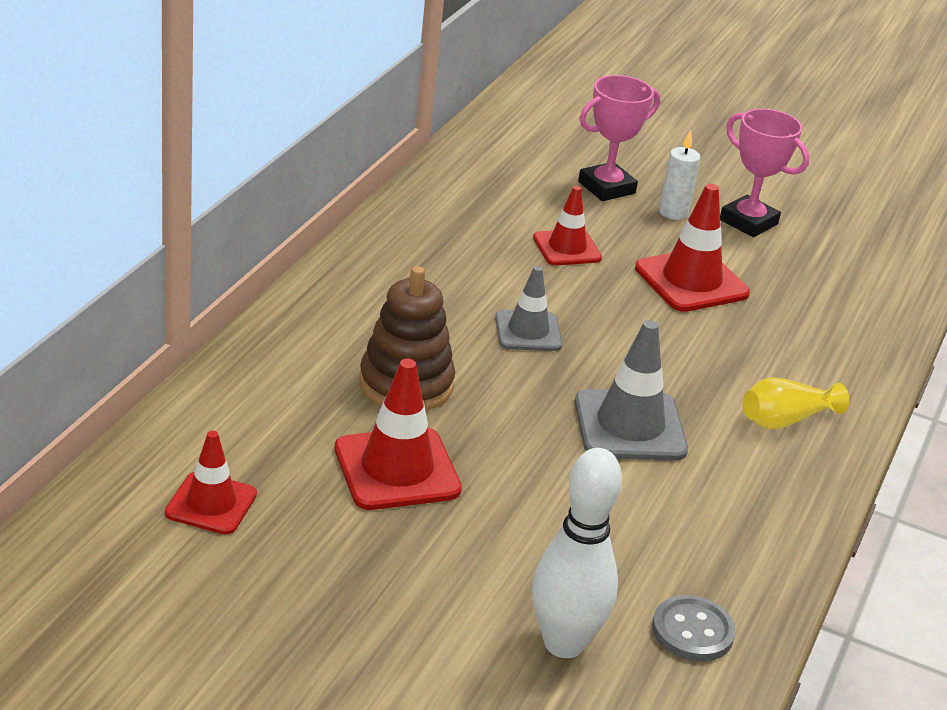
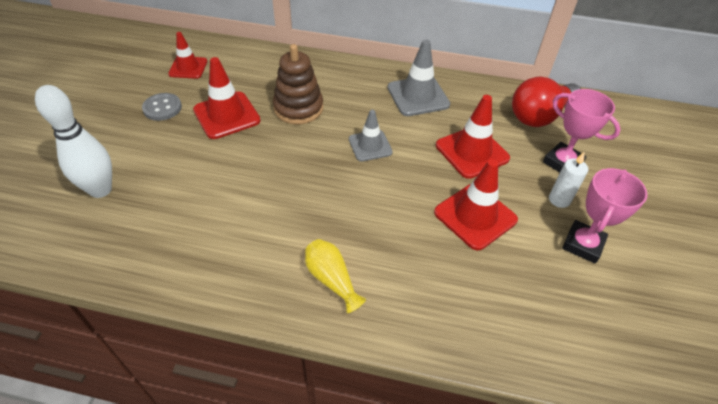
camera: 80 degrees right, 15 degrees up
red traffic cone [533,186,602,266] -> red traffic cone [436,95,510,179], size x1.54
grey traffic cone [575,320,688,461] -> grey traffic cone moved to [388,40,450,116]
grey button [652,595,736,662] -> grey button moved to [142,93,182,121]
none -> red light bulb [512,77,581,127]

